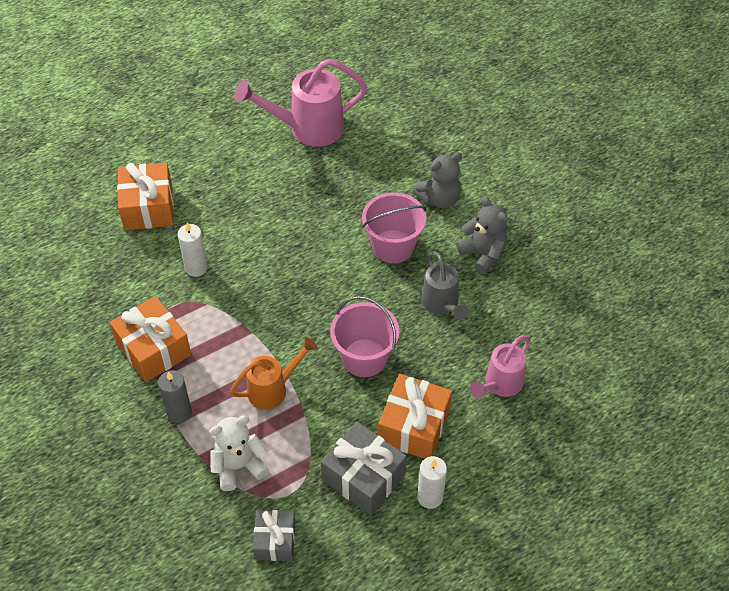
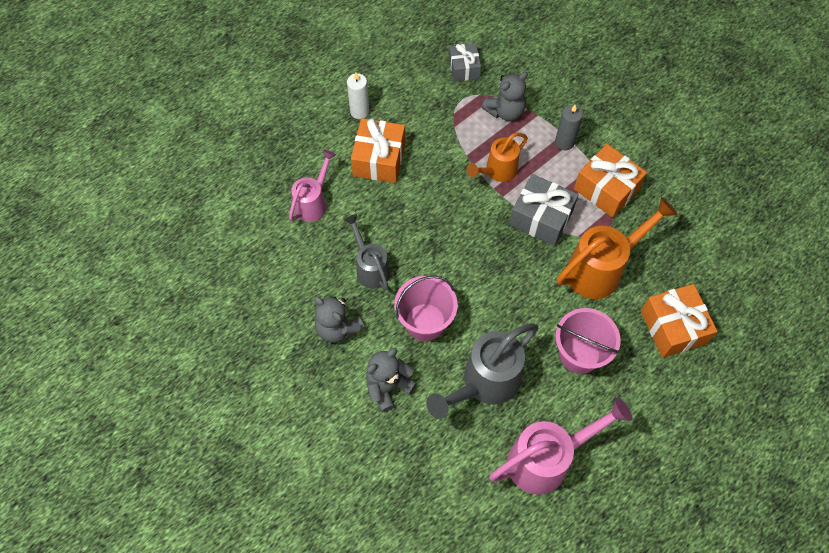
camera: 170 degrees right, 10 degrees up
white candle [178,222,208,277] -> orange watering can [557,197,678,299]
white teddy bear [209,415,269,491] -> grey teddy bear [482,72,528,121]
grey gift [321,421,407,515] -> grey gift moved to [509,174,579,246]
pink bucket [330,296,399,377] -> pink bucket moved to [555,308,621,374]
none -> grey watering can [426,323,538,419]

